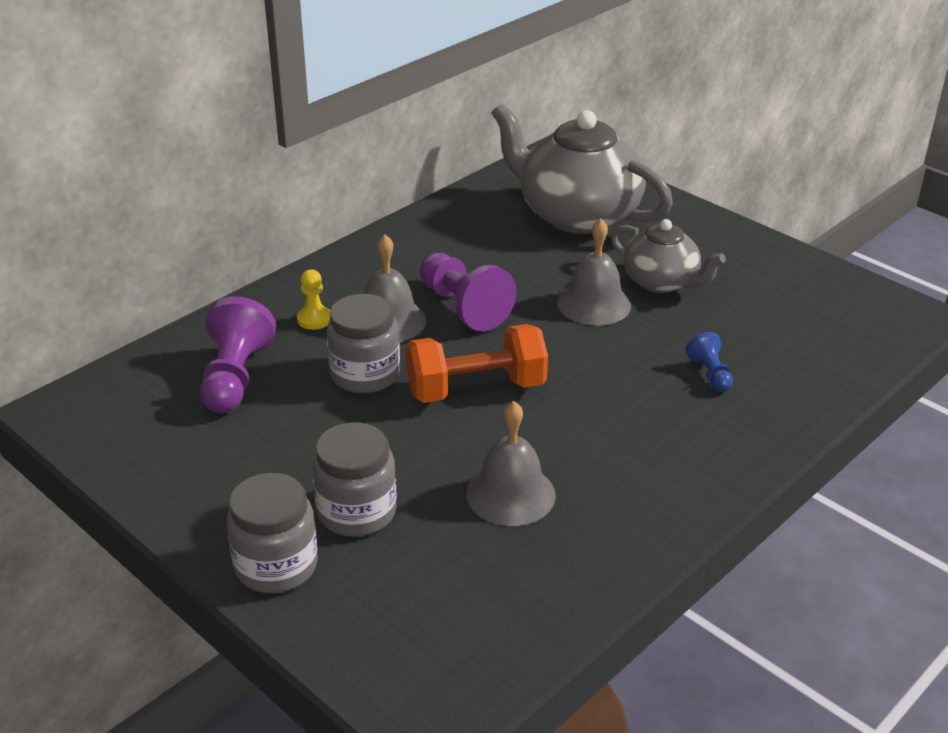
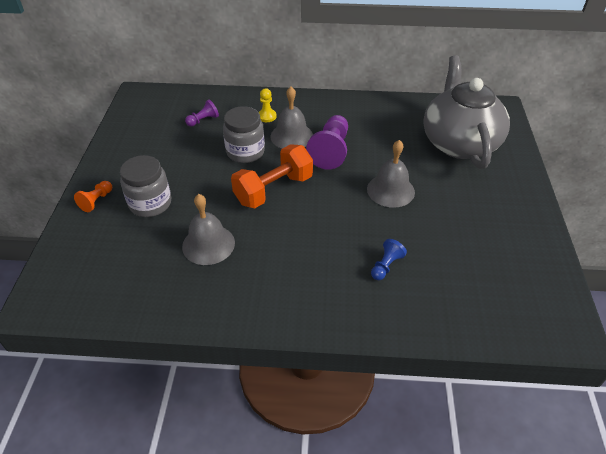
camera: 50 degrees right, 10 degrees up
purple pawn [200,296,276,413] -> purple pawn [185,99,219,127], size x0.53
grey jar [227,473,318,593] -> orange pawn [74,181,112,212]
orange dumbbell [406,324,548,403] -> orange dumbbell turned 75 degrees counterclockwise [231,144,313,208]
grey teapot [611,219,726,293] -> none

